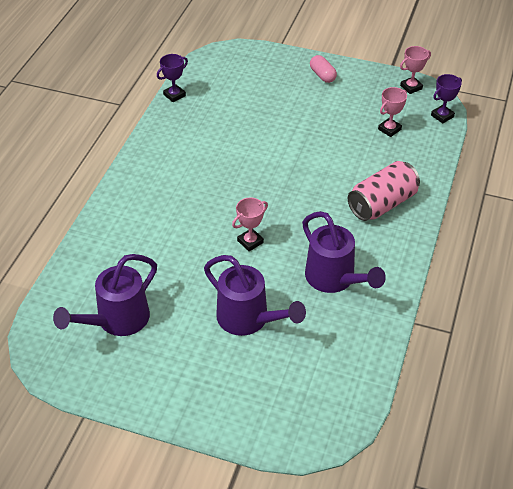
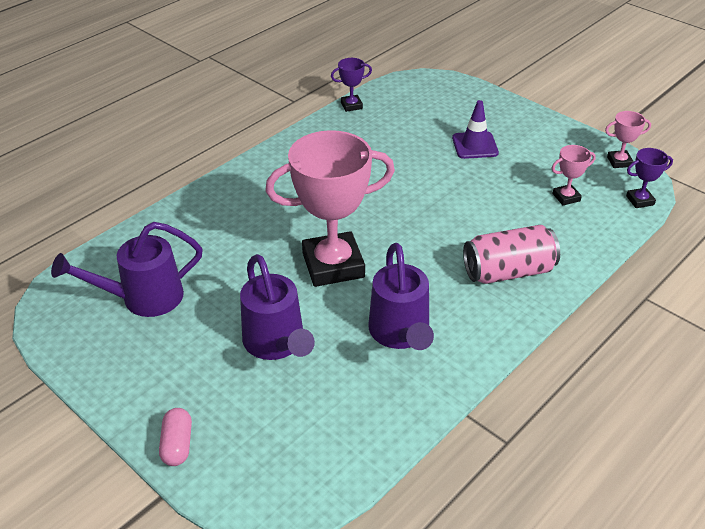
camera: 25 degrees right, 5 degrees down
pink trophy [232,198,268,251] -> pink trophy [265,130,395,287], size x2.32
pink capsule [310,55,337,83] -> pink capsule moved to [159,408,192,466]
none -> purple traffic cone [452,100,499,159]

